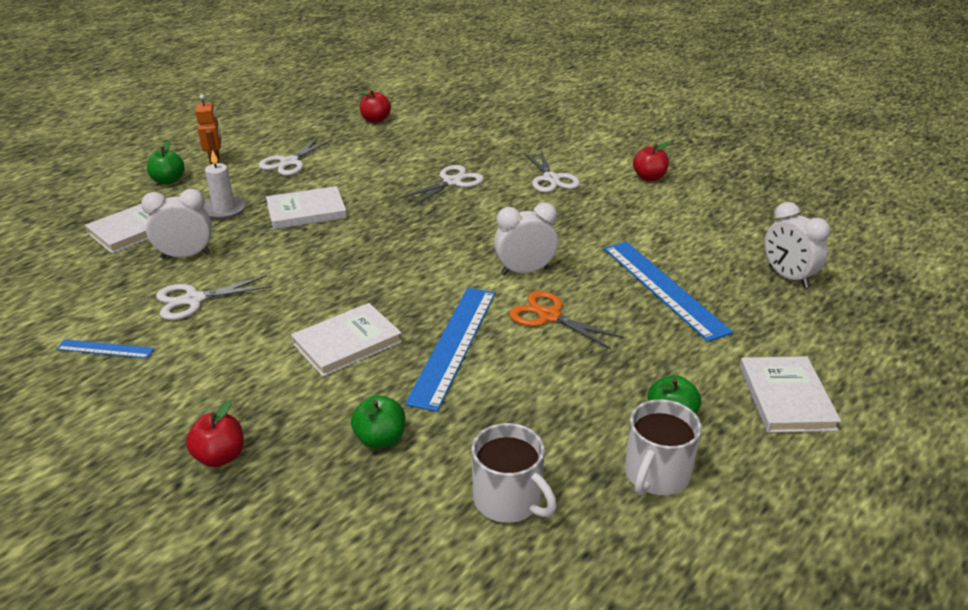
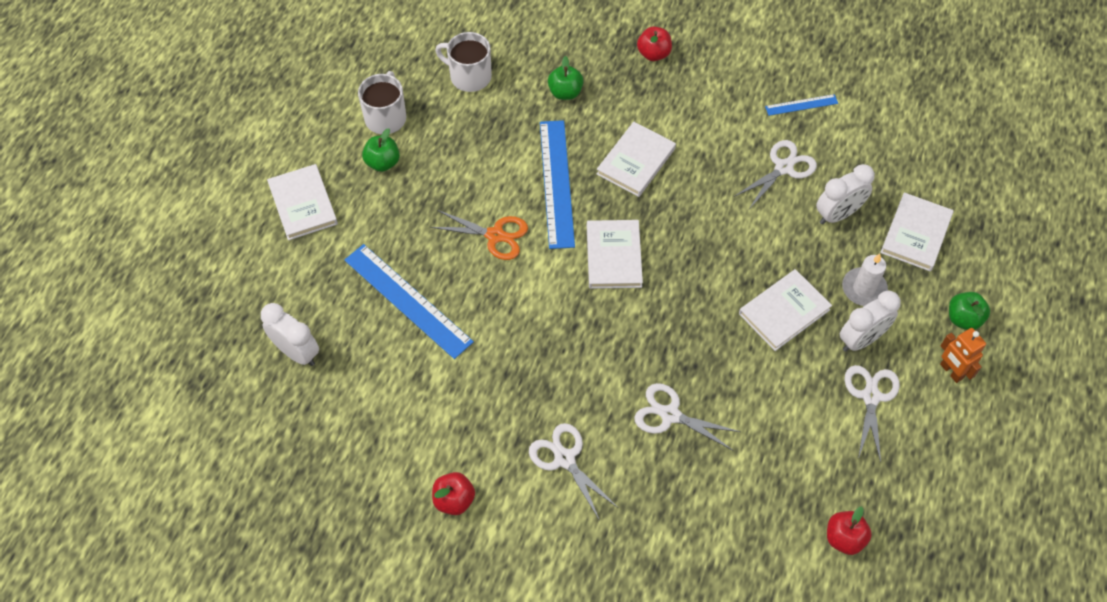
camera: 160 degrees right, 25 degrees up
white scissors [400,165,484,206] -> white scissors turned 90 degrees clockwise [634,383,740,451]
white clock [494,202,558,275] -> white clock moved to [840,291,901,352]
none -> white book [587,220,643,289]

